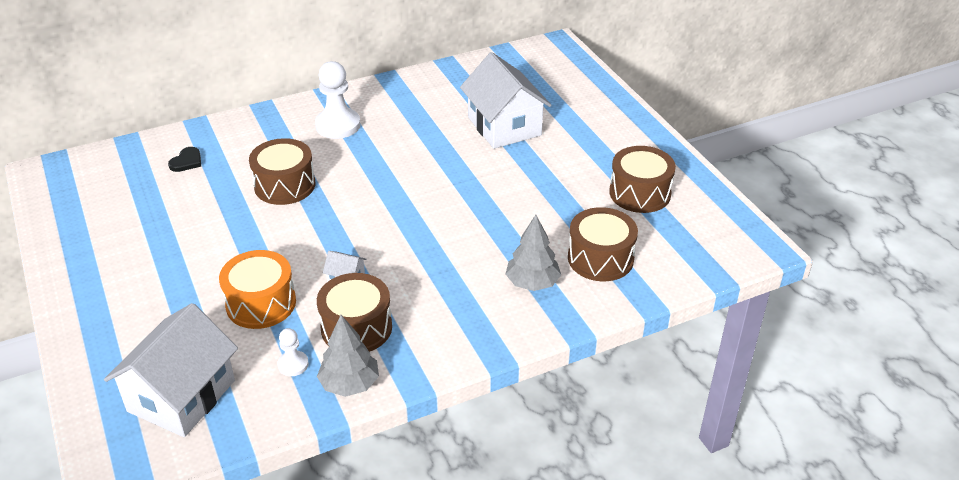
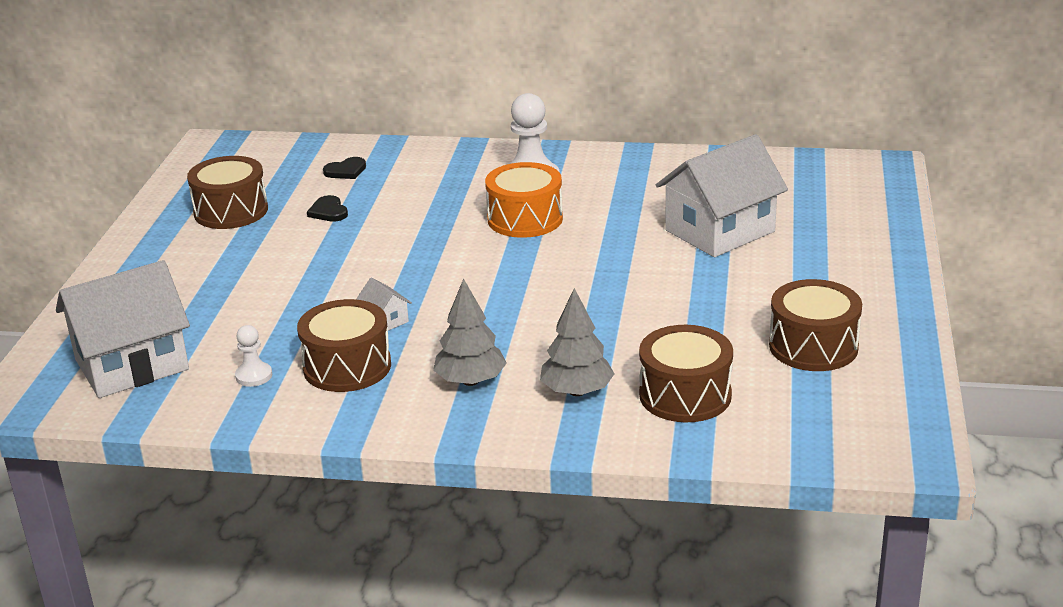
camera: 35 degrees right, 10 degrees down
orange drum [219,250,296,329] -> orange drum moved to [485,162,563,238]
brown drum [249,138,315,205] -> brown drum moved to [187,156,268,229]
grey tree [317,315,379,397] -> grey tree moved to [433,278,507,386]
white house [460,52,551,149] -> white house turned 45 degrees clockwise [656,134,788,257]
none -> black heart [307,195,348,222]

